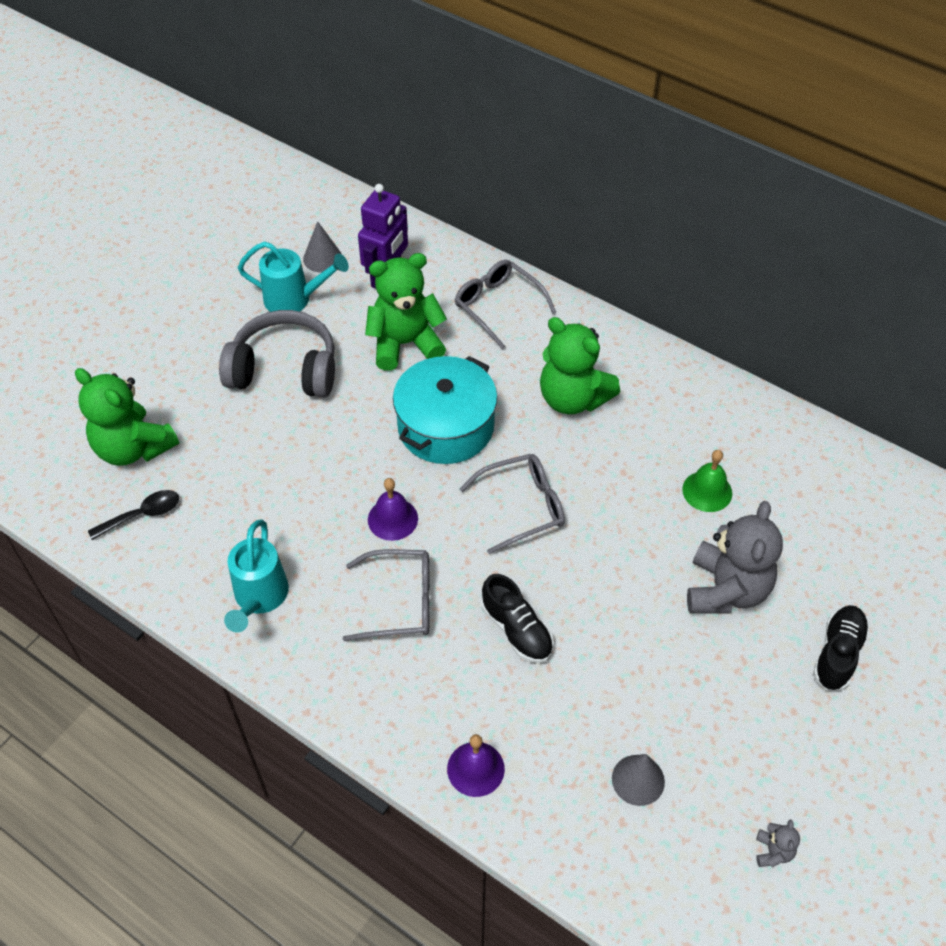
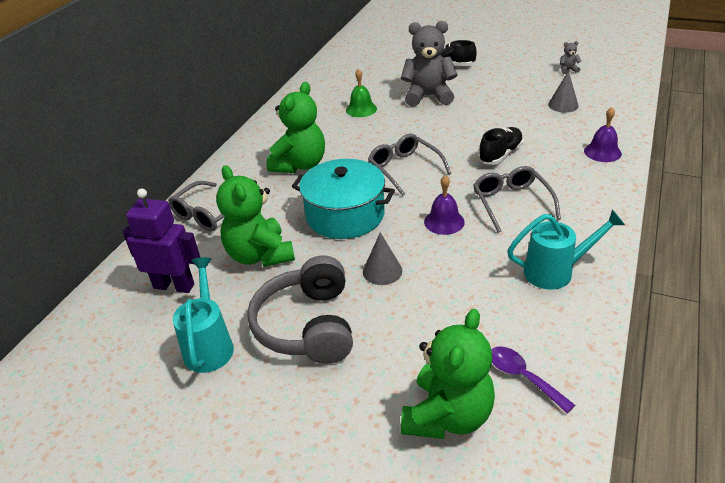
camera: 100 degrees left, 15 degrees down
black spoon [88,490,179,540] -> purple spoon [491,346,575,413]
grey cone [303,221,342,273] -> grey cone moved to [363,232,402,285]

